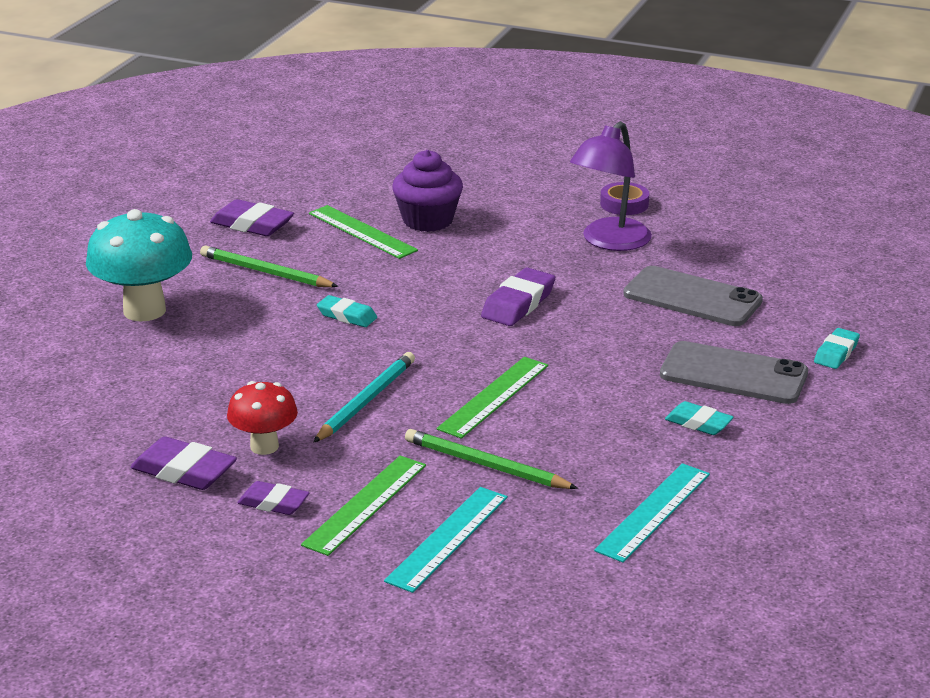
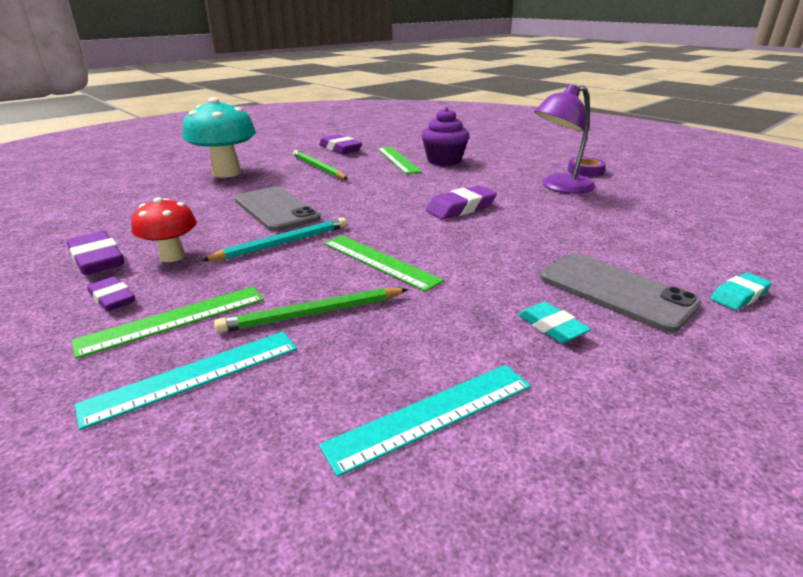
camera: 25 degrees right, 0 degrees up
turquoise eraser [317,295,377,327] -> none
green pencil [405,429,578,489] -> green pencil turned 75 degrees counterclockwise [214,288,408,333]
green ruler [437,357,548,439] -> green ruler turned 75 degrees clockwise [324,235,444,292]
grey phone [623,266,763,326] -> grey phone moved to [235,186,320,231]

